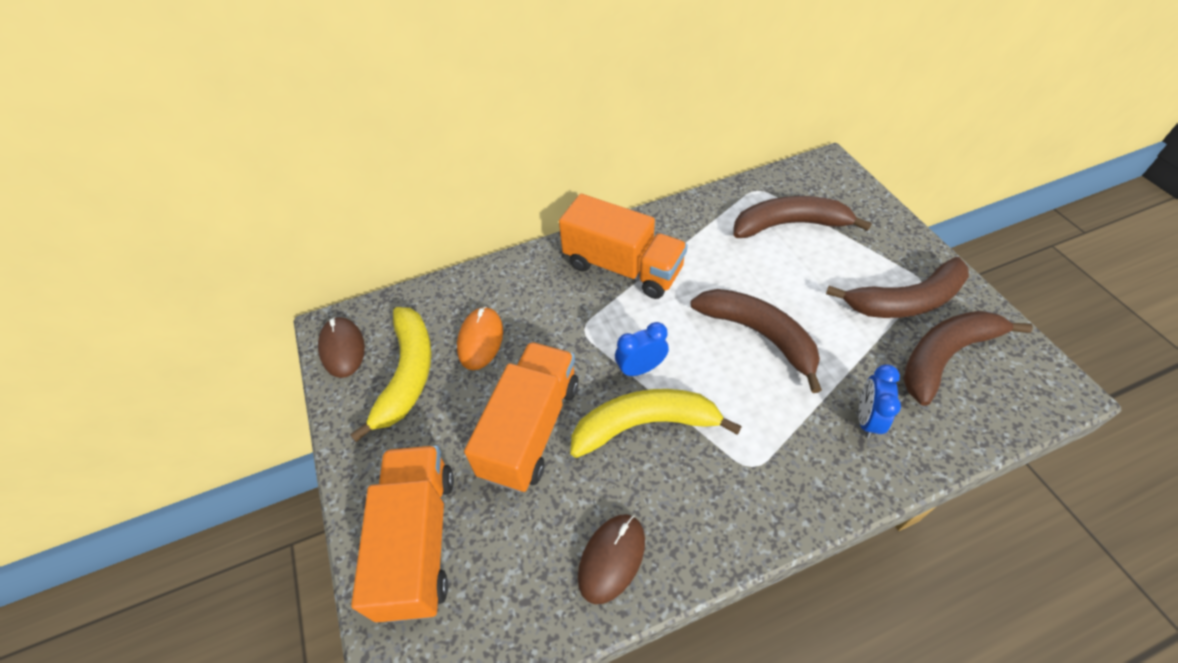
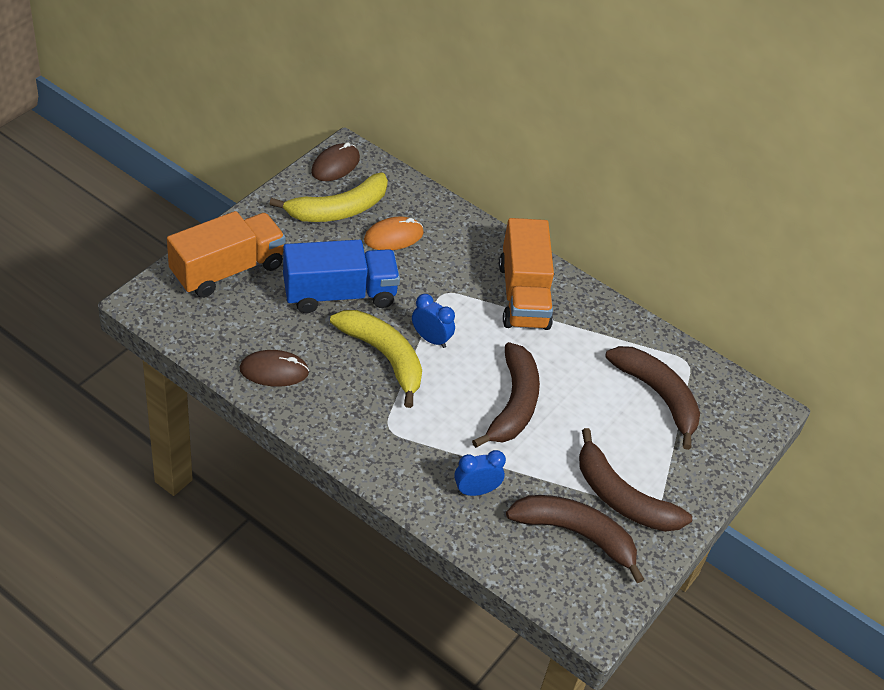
camera: 50 degrees right, 5 degrees down
orange truck [464,342,579,492] -> blue truck [283,240,400,313]

